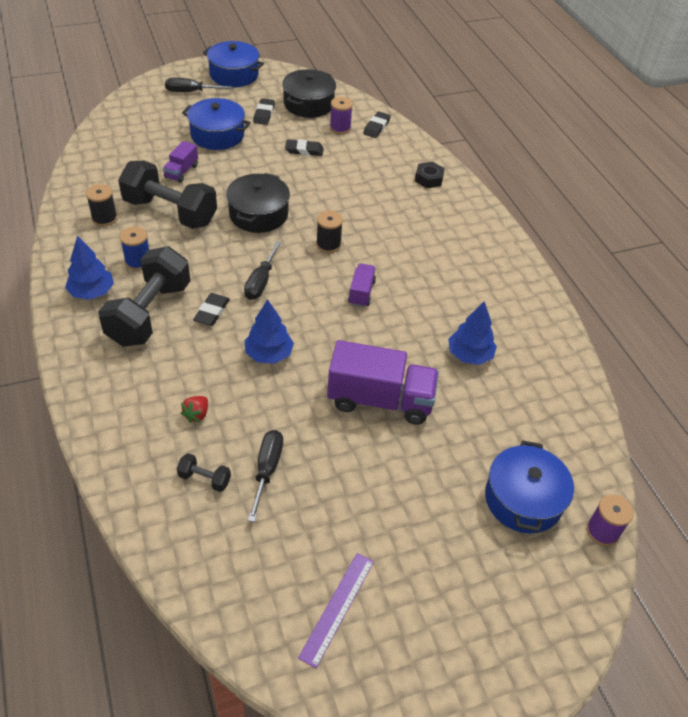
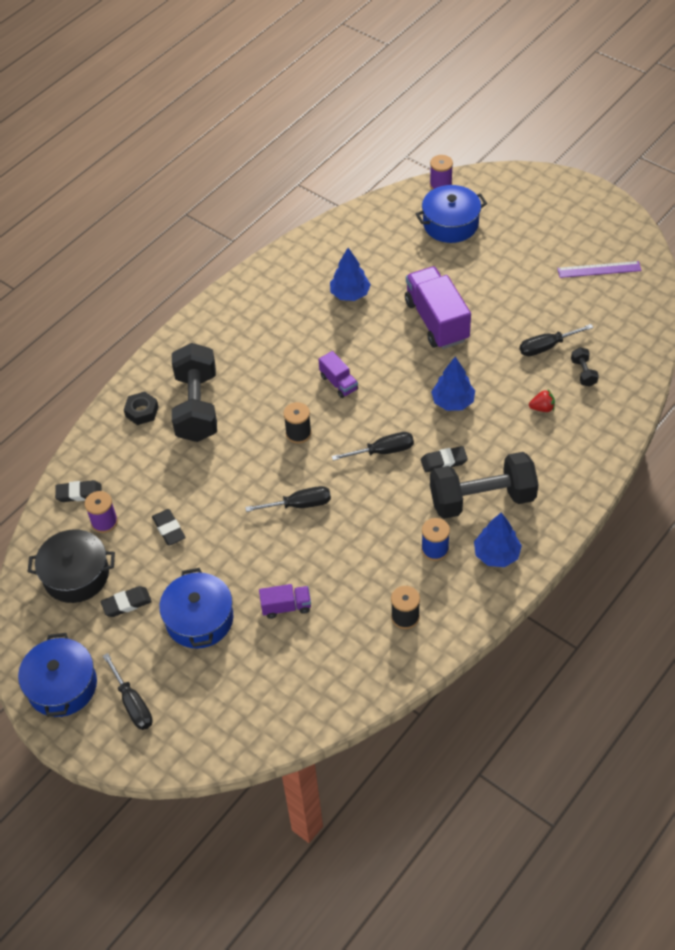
camera: 115 degrees left, 5 degrees up
black dumbbell [118,161,217,229] -> black dumbbell moved to [172,343,217,442]
black pot [226,173,290,233] -> black screwdriver [245,486,331,512]
purple truck [348,263,376,307] -> purple truck turned 105 degrees counterclockwise [319,351,358,398]

